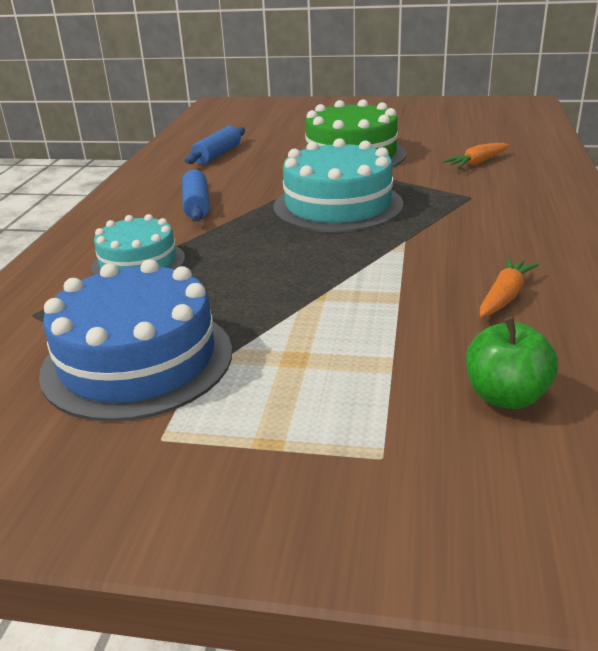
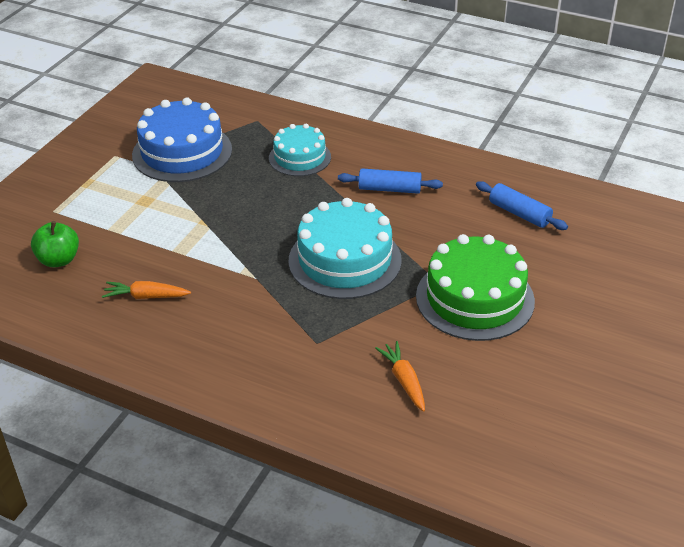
camera: 105 degrees right, 10 degrees up
orange carrot [480,257,539,317] -> orange carrot turned 135 degrees clockwise [102,281,191,299]

